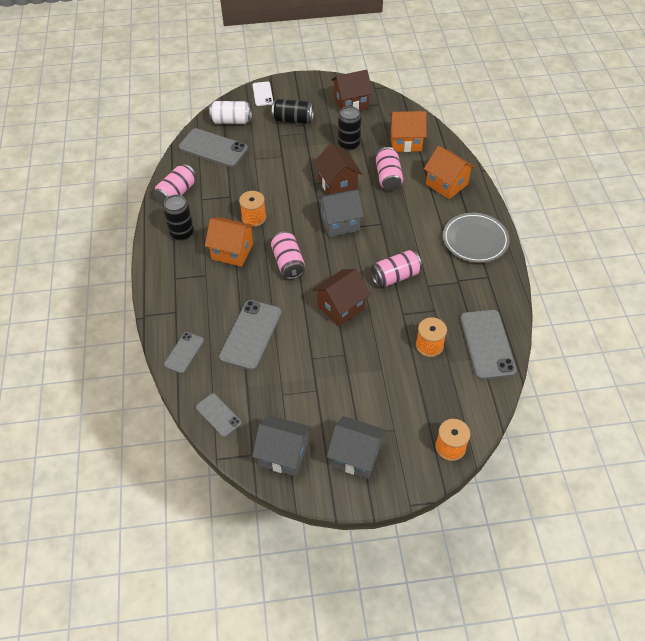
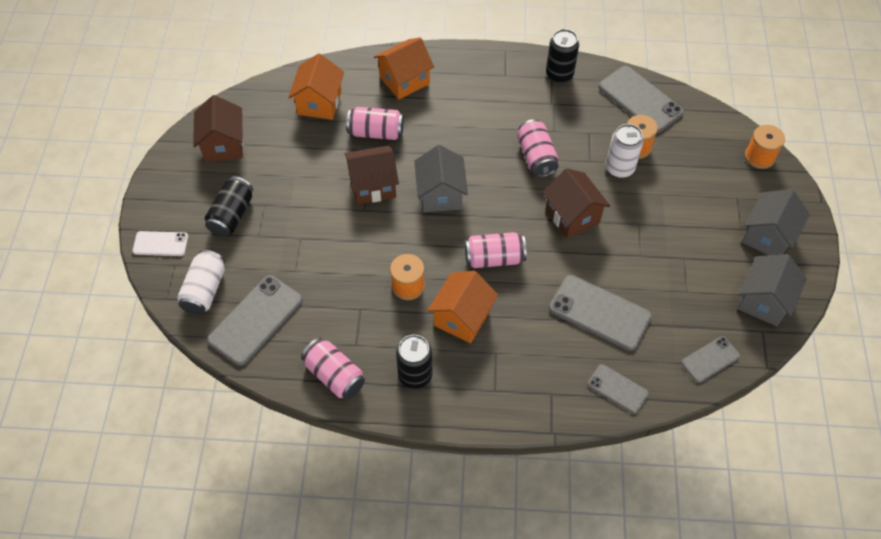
camera: 80 degrees left, 5 degrees up
black can [338,106,361,151] -> black can moved to [546,29,579,83]
grey plate [443,213,510,263] -> none
grey phone [460,310,517,379] -> grey phone turned 45 degrees clockwise [599,66,684,133]
none -> white can [606,124,643,178]

